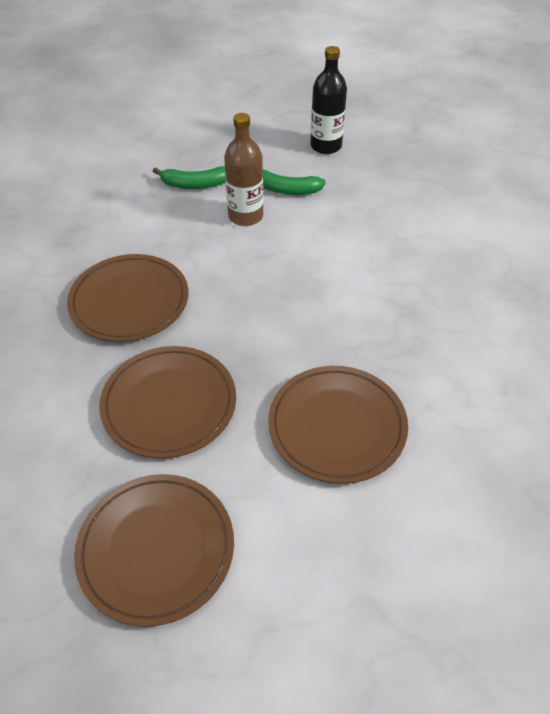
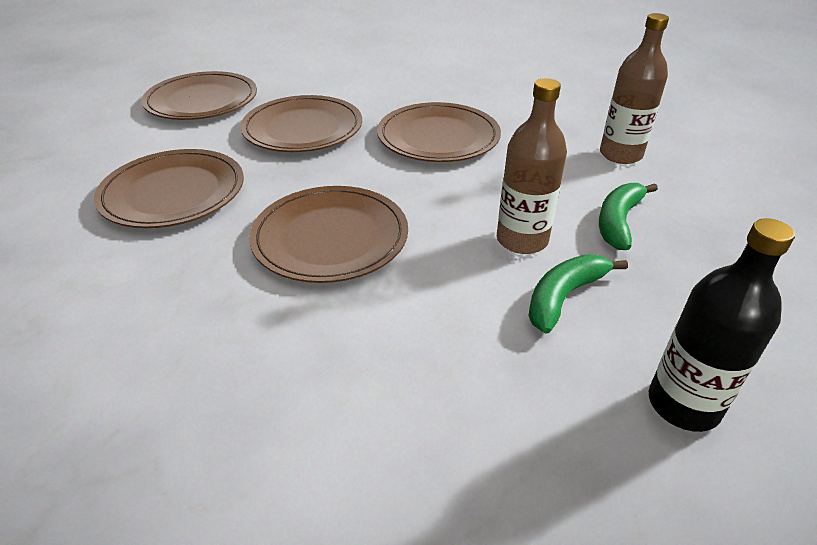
camera: 120 degrees right, 10 degrees down
none -> brown plate [249,186,408,283]
none -> brown bottle [600,13,669,164]

